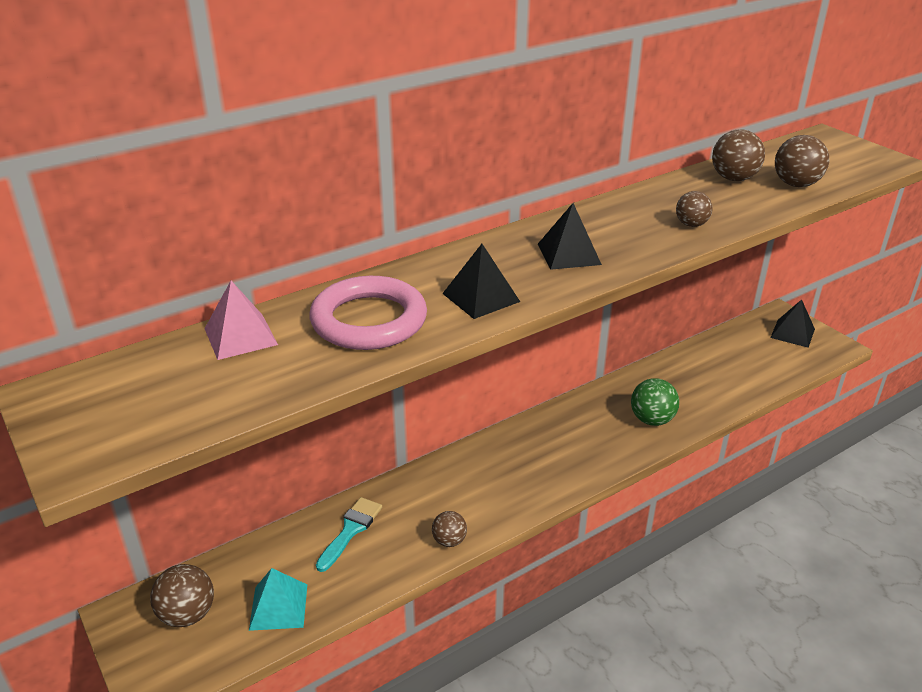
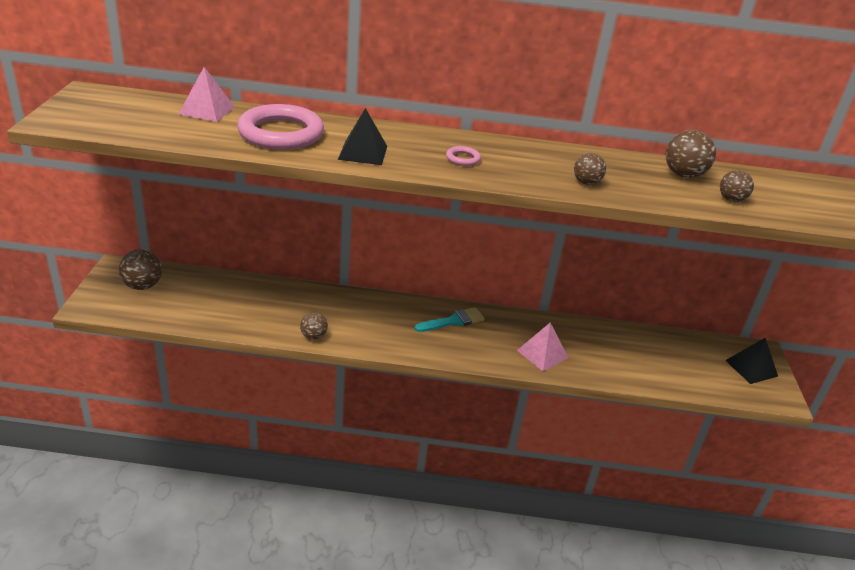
camera: 35 degrees right, 0 degrees up
turquoise pyramid [249,568,307,631] -> none
turquoise brush [316,497,382,572] -> turquoise brush moved to [415,307,485,332]
black pyramid [538,203,602,270] -> pink ring [446,146,481,166]
green ball [631,378,679,426] -> pink pyramid [517,322,569,371]
brown ball [775,135,829,187] -> brown ball [720,170,754,202], size x0.64

